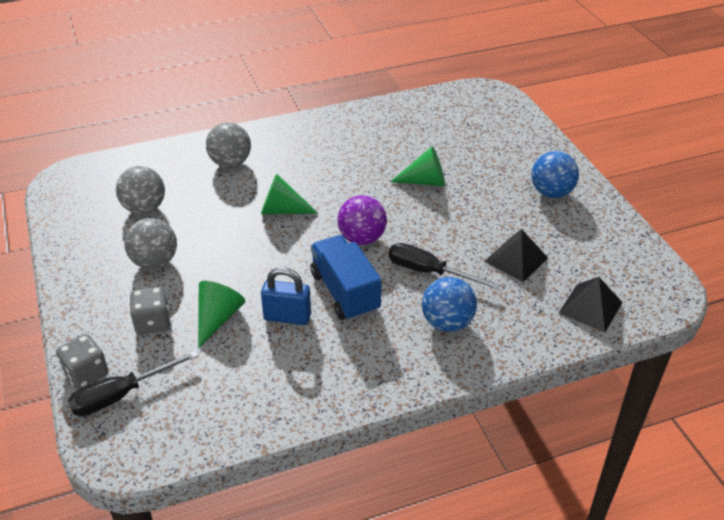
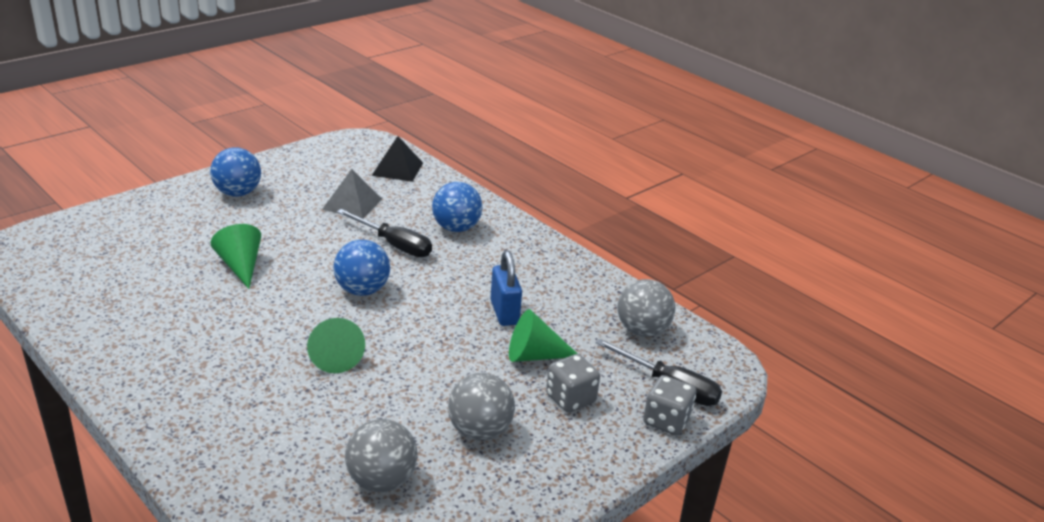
camera: 115 degrees left, 10 degrees down
grey ball [206,123,251,168] -> grey ball moved to [618,279,675,337]
blue truck [310,235,382,321] -> none
purple ball [337,195,387,245] -> blue ball [333,240,390,296]
black screwdriver [389,243,500,289] -> black screwdriver turned 60 degrees counterclockwise [337,209,432,257]
black pyramid [485,229,548,282] -> grey pyramid [322,169,382,219]

